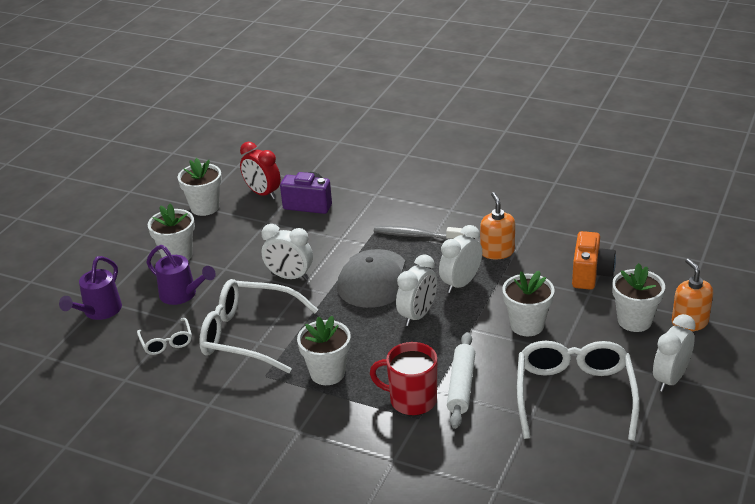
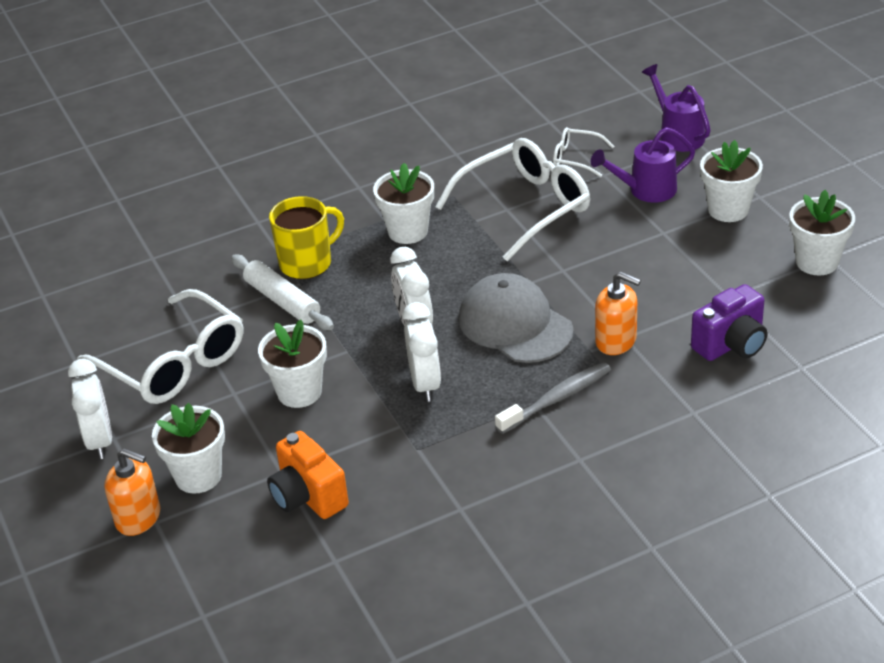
camera: 130 degrees right, 5 degrees up
red clock [240,142,281,199] -> none
white clock [261,224,313,280] -> none
red mug [370,342,437,416] -> yellow mug [269,196,344,279]
orange soap dispenser [480,192,515,259] -> orange soap dispenser moved to [595,271,641,355]

